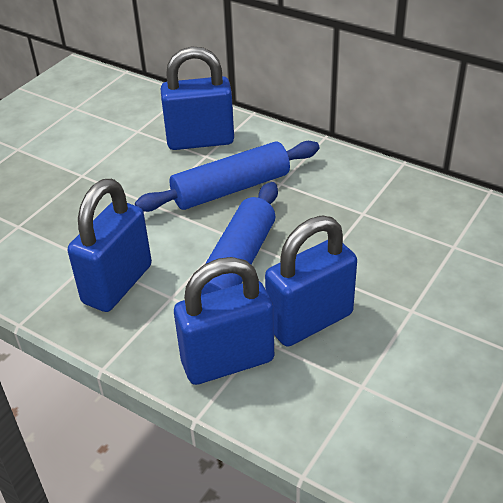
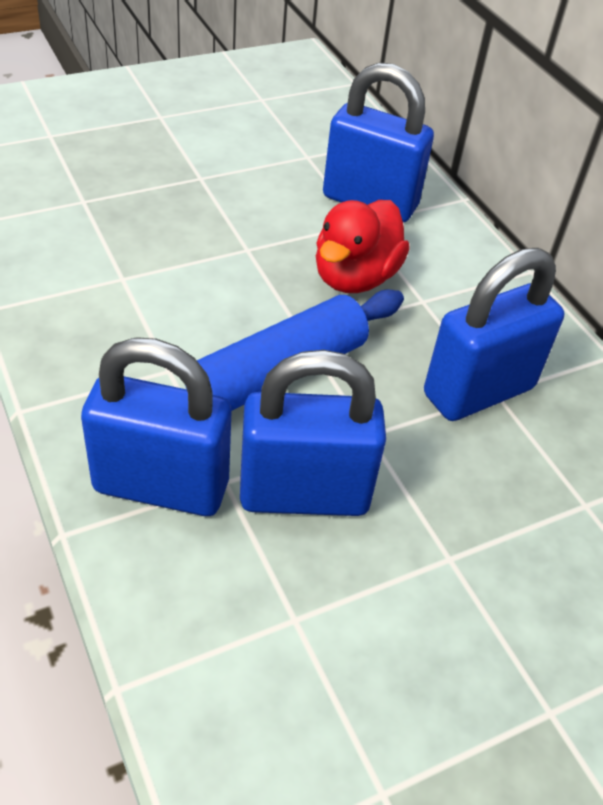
camera: 25 degrees right, 5 degrees up
blue padlock [68,179,152,312] -> blue padlock moved to [424,248,564,421]
blue rolling pin [135,141,319,212] -> red duck [316,200,410,293]

